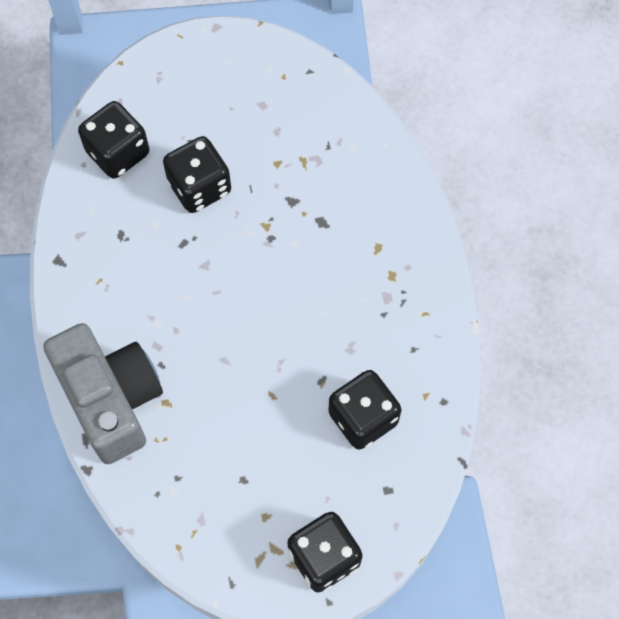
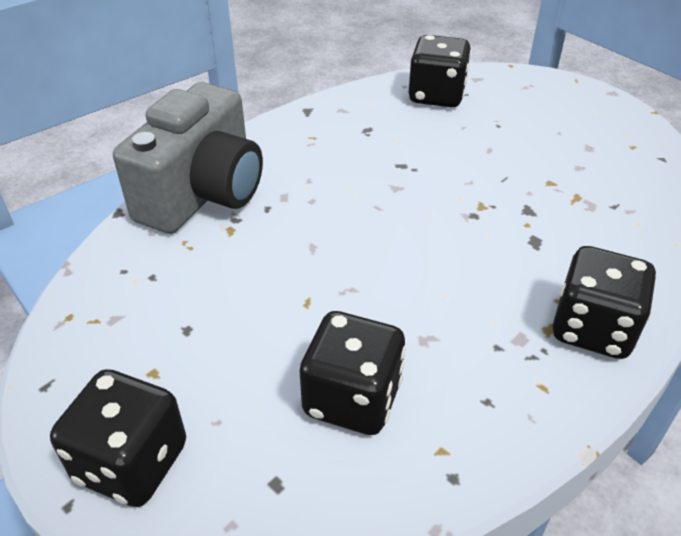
camera: 55 degrees right, 25 degrees down
black dice [163,136,231,213] -> black dice moved to [553,246,656,359]

